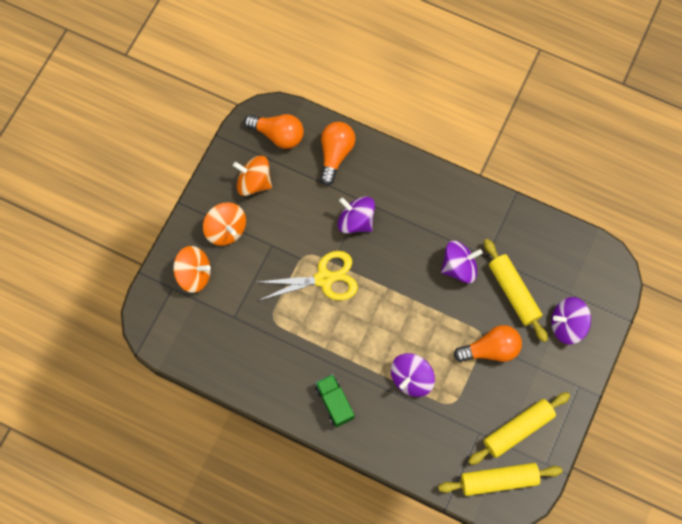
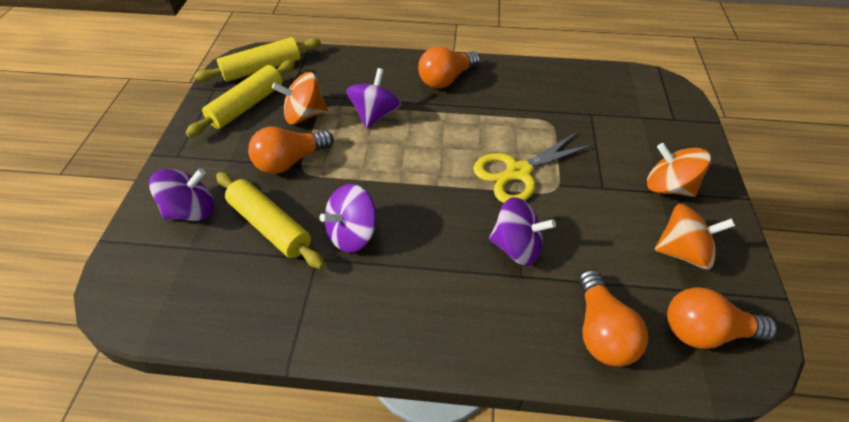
camera: 160 degrees right, 20 degrees down
orange spinning top [173,246,211,293] -> orange spinning top moved to [272,72,328,124]
green truck [315,374,354,427] -> orange light bulb [418,46,480,89]

